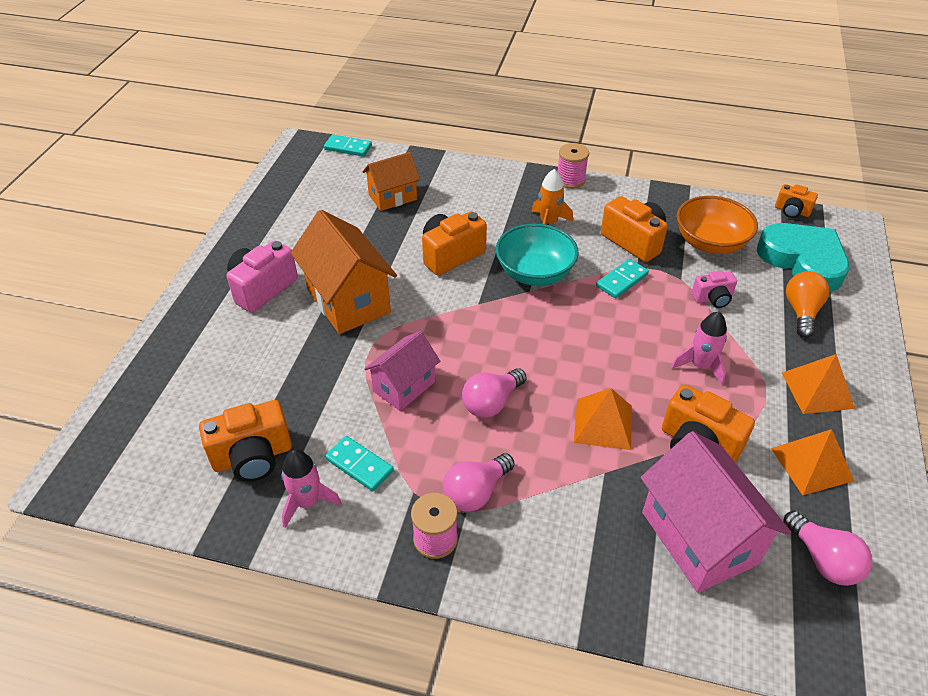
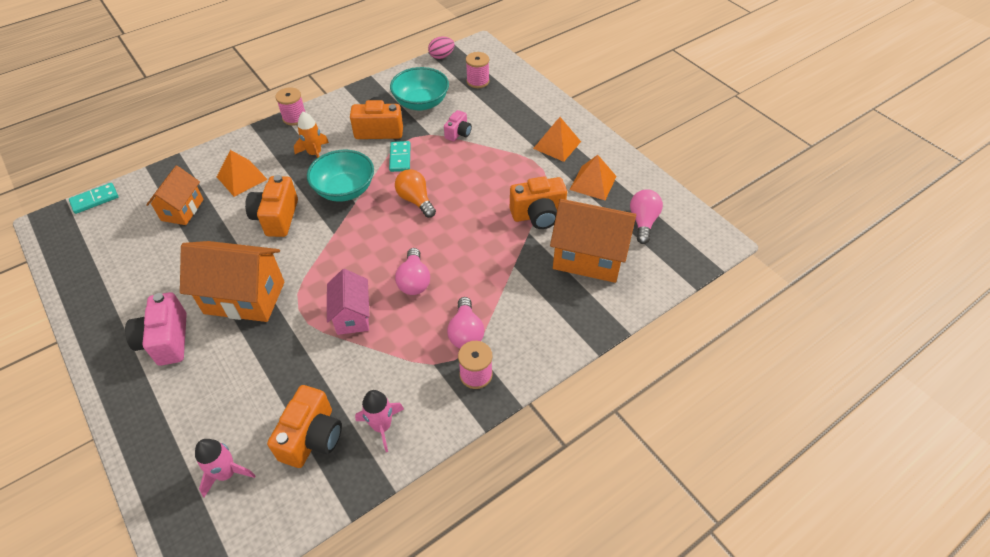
camera: 50 degrees left, 5 degrees up
turquoise domino [325,436,394,491] -> none
orange pyramid [574,388,632,450] -> orange pyramid moved to [217,150,268,197]
pink house [640,431,791,593] -> orange house [550,199,636,283]
pink rocket [671,311,727,386] -> pink rocket moved to [195,439,256,497]
orange bowl [677,196,758,254] -> turquoise bowl [390,67,449,110]
turquoise heart [757,223,849,292] -> pink spool [466,52,490,88]
orange camera [775,184,818,218] -> pink egg [428,37,455,59]
pink light bulb [783,511,872,586] -> pink light bulb turned 90 degrees counterclockwise [630,189,663,244]
orange light bulb [786,271,829,338] -> orange light bulb moved to [395,169,436,218]

